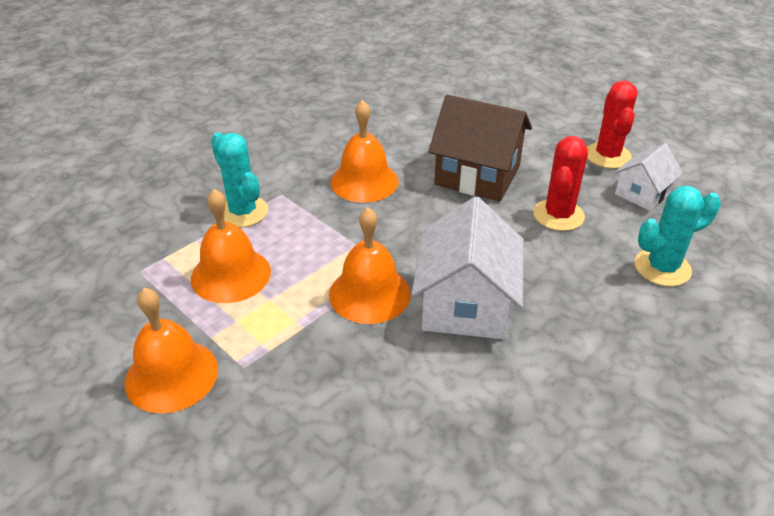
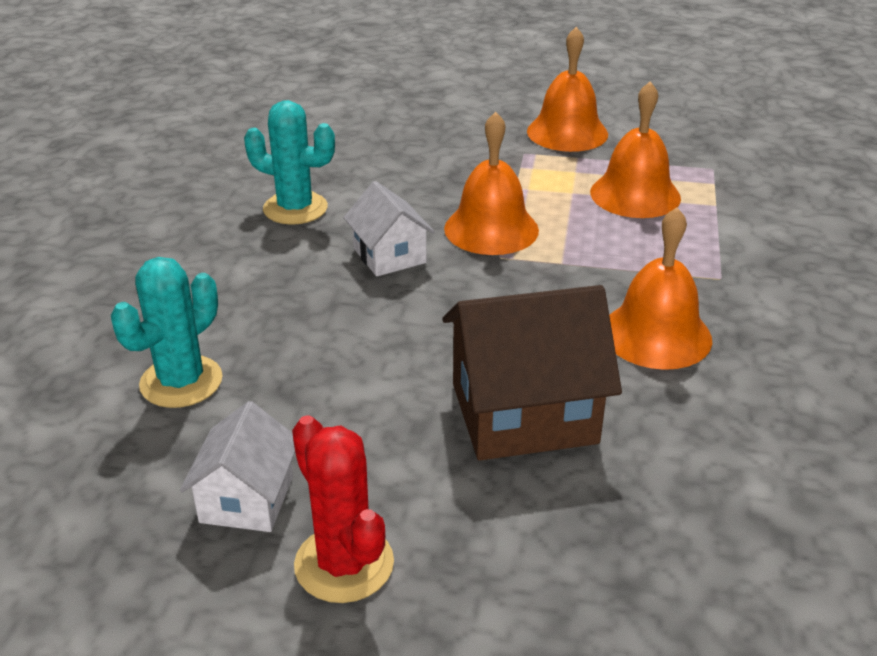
camera: 145 degrees right, 5 degrees down
turquoise cactus [211,132,268,227] -> turquoise cactus moved to [244,100,335,225]
white house [411,197,524,339] -> white house [343,181,435,276], size x0.58
red cactus [533,136,588,231] -> none

